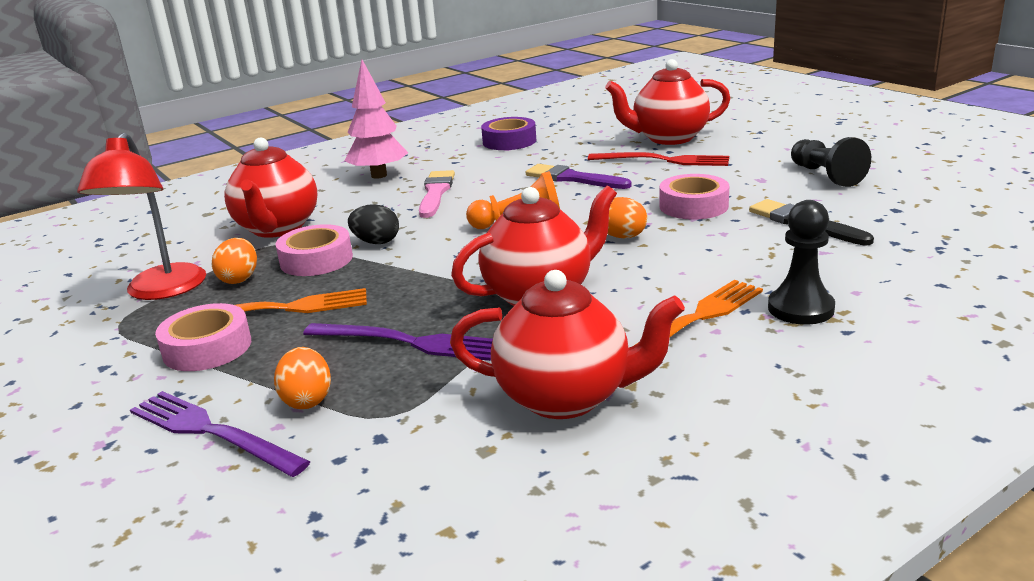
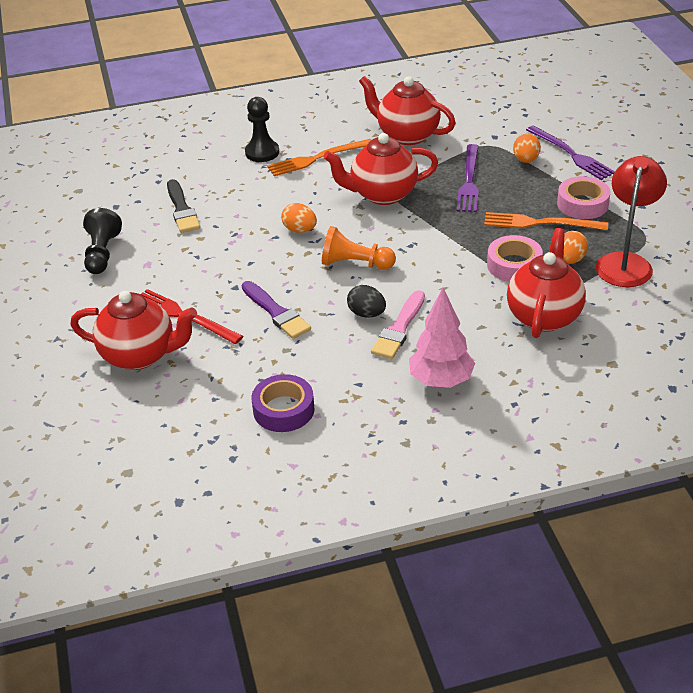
camera: 160 degrees left, 15 degrees up
purple fork [303,323,493,361] -> purple fork turned 120 degrees counterclockwise [457,144,479,212]
black egg [348,204,399,244] -> black egg moved to [347,285,386,318]
pink tape [660,174,729,220] -> none

